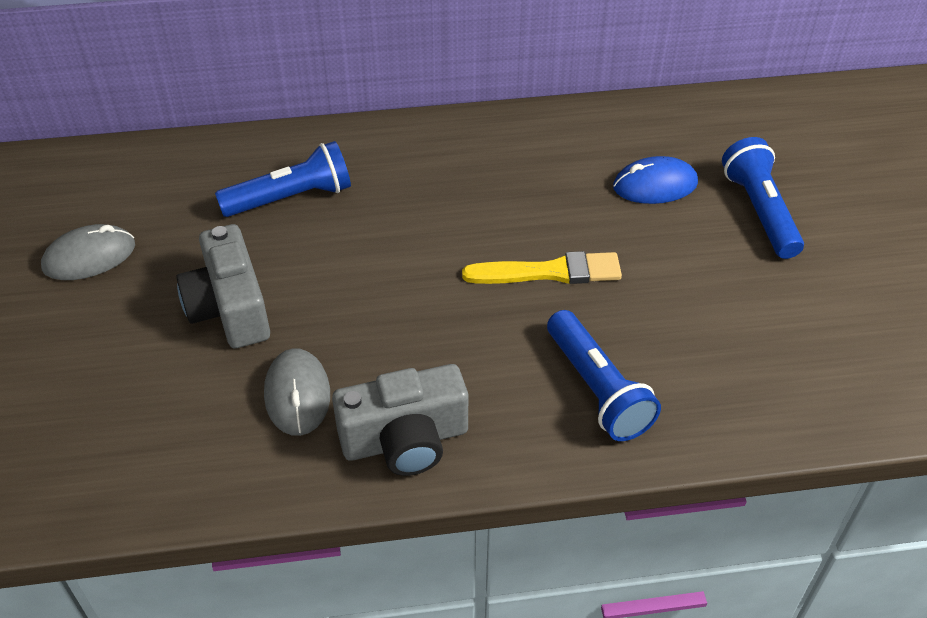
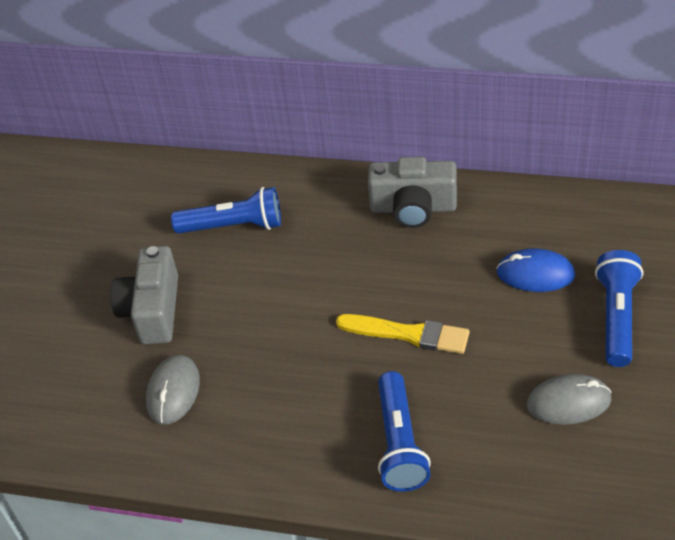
camera: 25 degrees right, 0 degrees up
grey mouse [41,224,135,280] -> grey mouse moved to [527,374,612,425]
grey camera [332,364,468,476] -> grey camera moved to [368,157,457,228]

